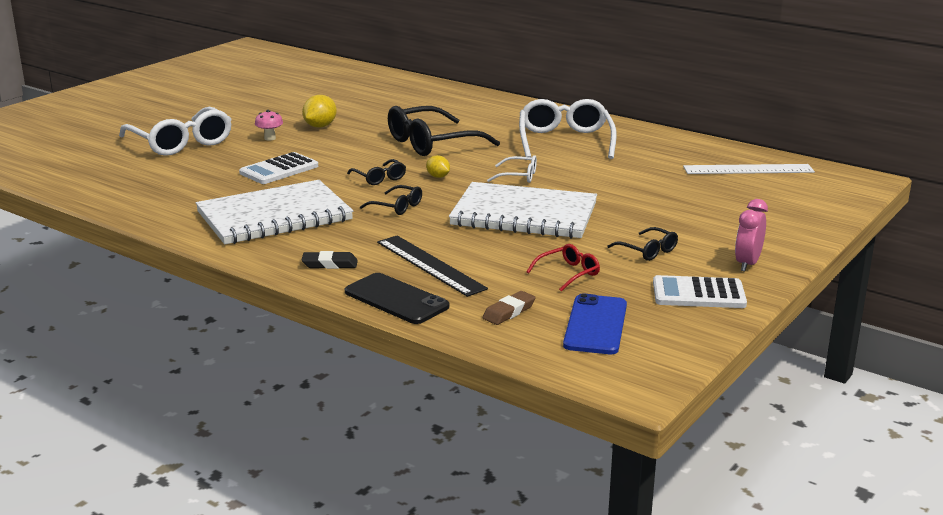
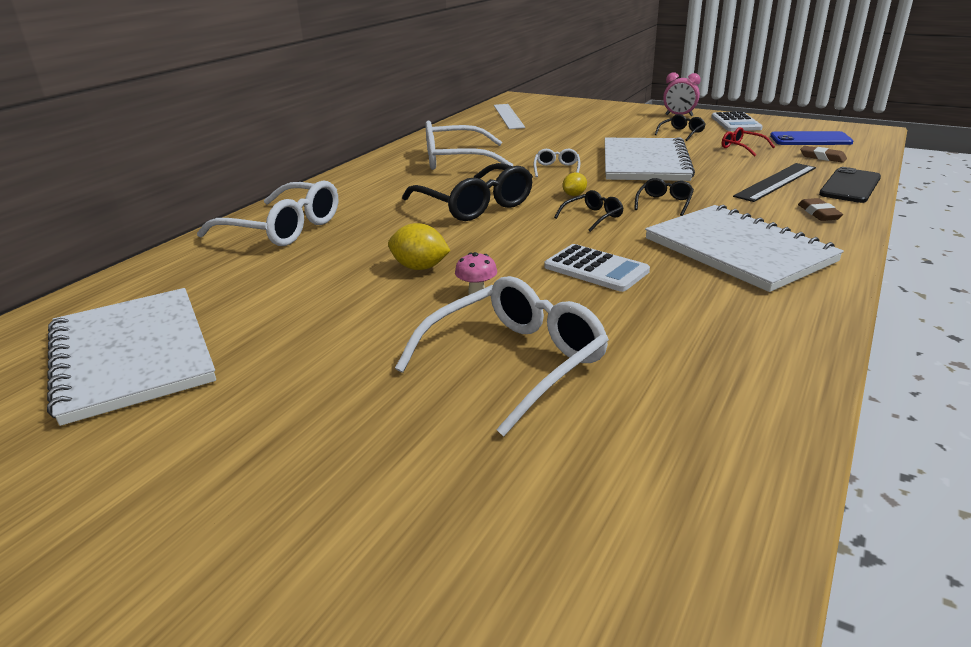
camera: 95 degrees left, 5 degrees up
black eraser [302,251,358,269] -> brown eraser [798,198,843,221]
none -> white notebook [47,288,216,426]
none -> white glasses [197,180,338,246]

